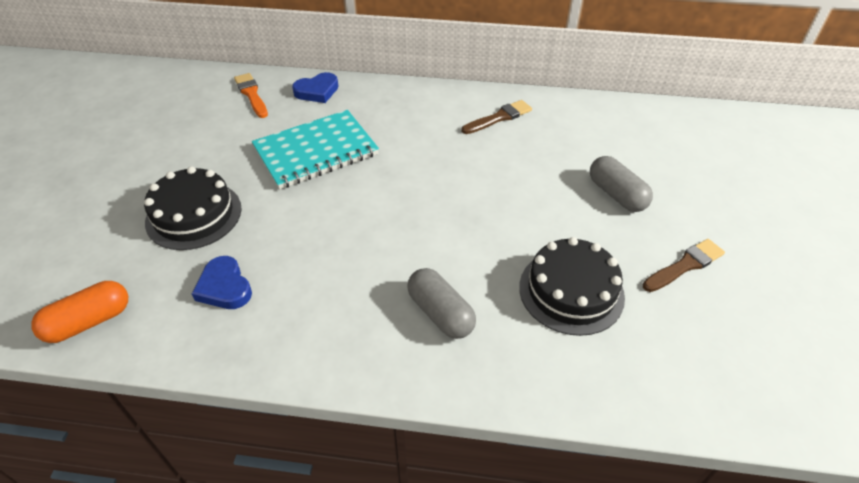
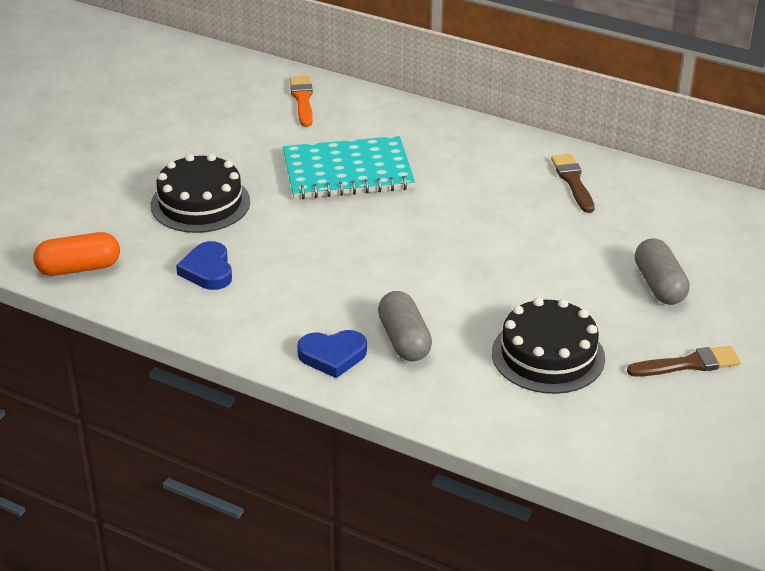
camera: 20 degrees right, 10 degrees down
blue heart [292,72,339,103] -> blue heart moved to [297,330,367,378]
brown brush [461,100,532,134] -> brown brush turned 90 degrees counterclockwise [551,154,595,213]

